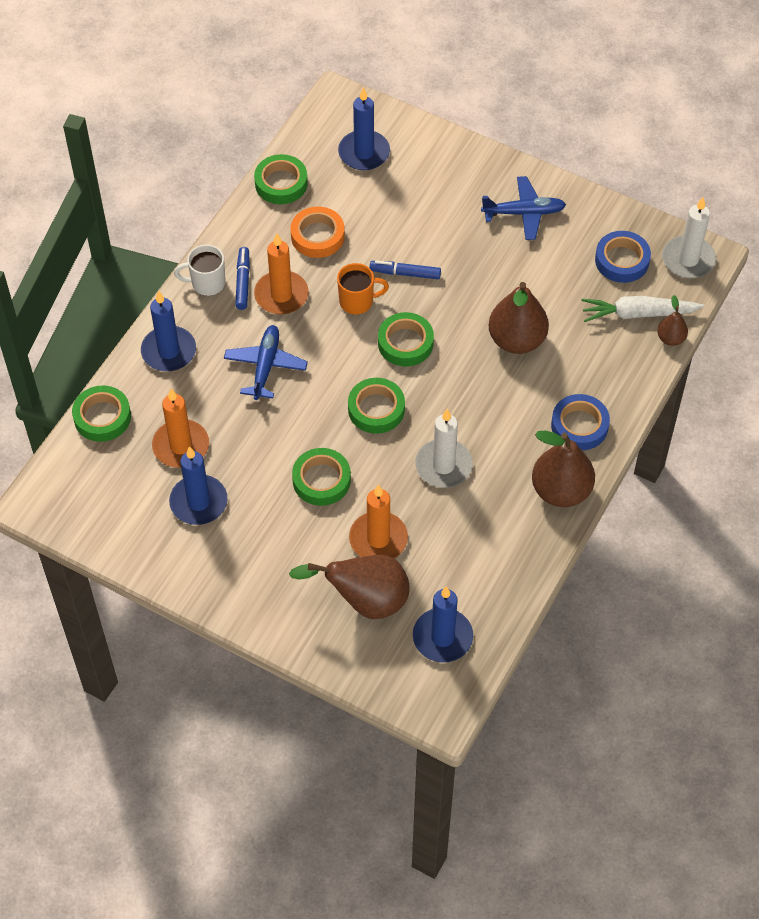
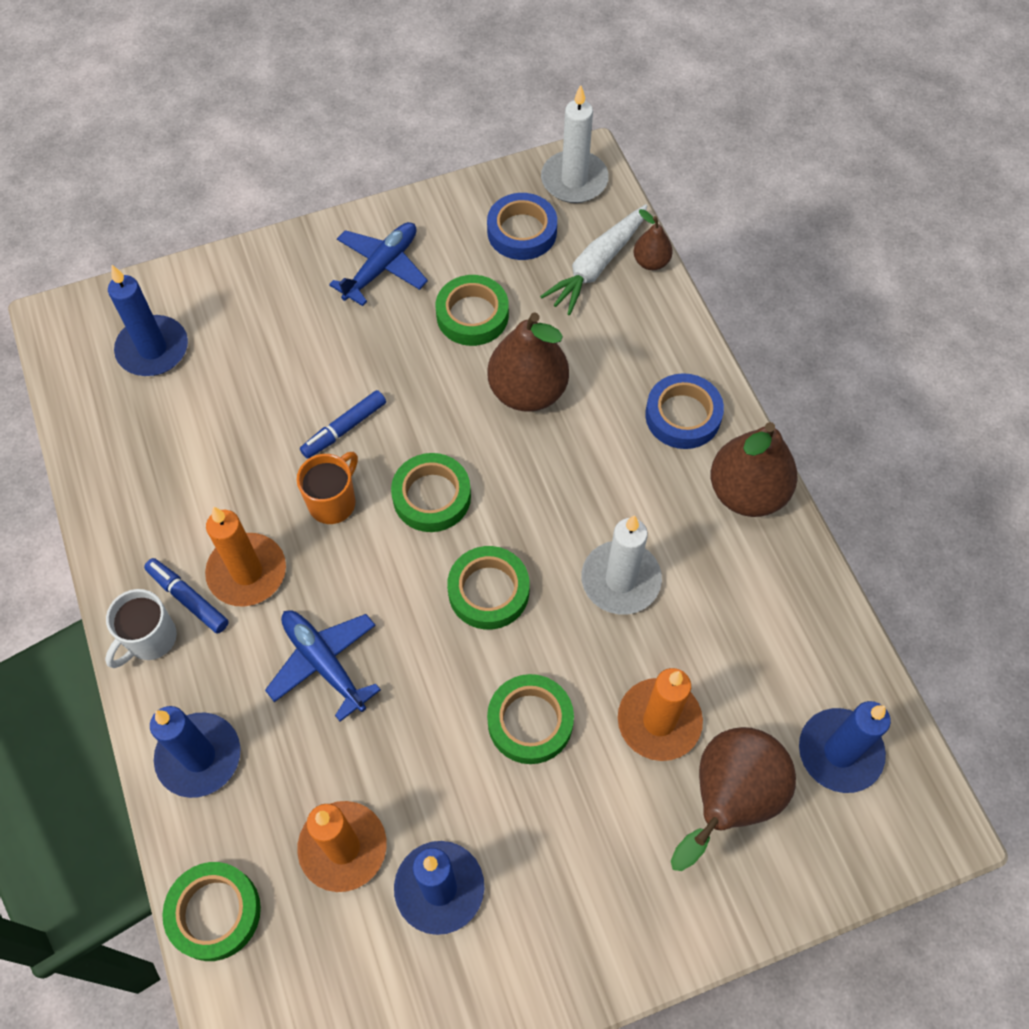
camera: 50 degrees left, 5 degrees up
green tape [254,154,308,204] -> green tape moved to [436,275,509,346]
orange tape [291,207,345,258] -> none

